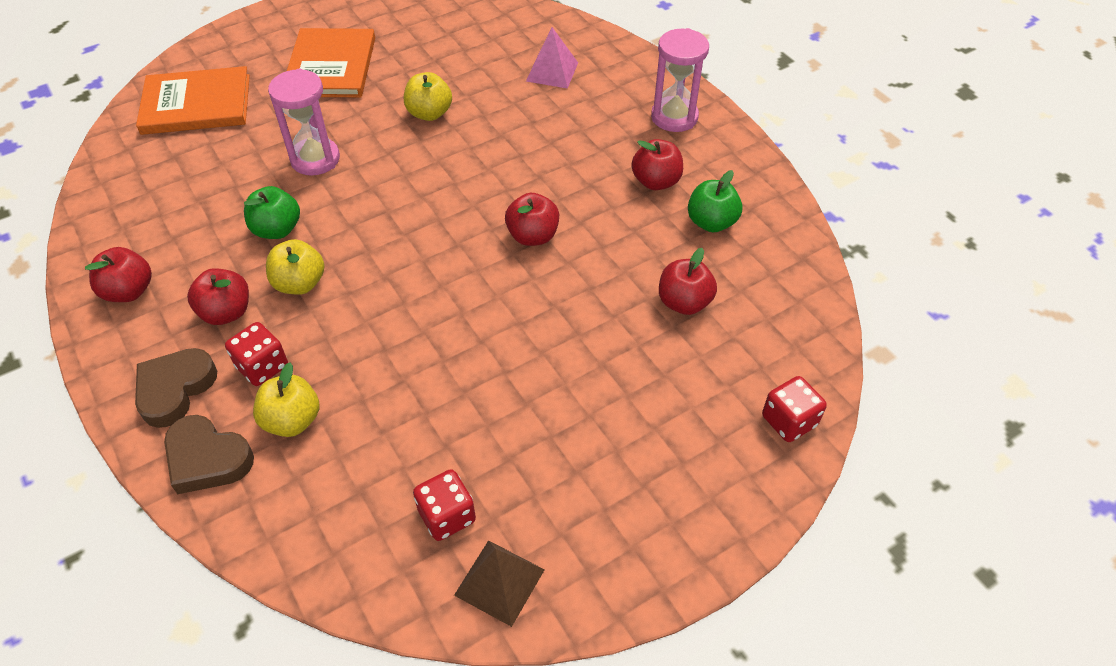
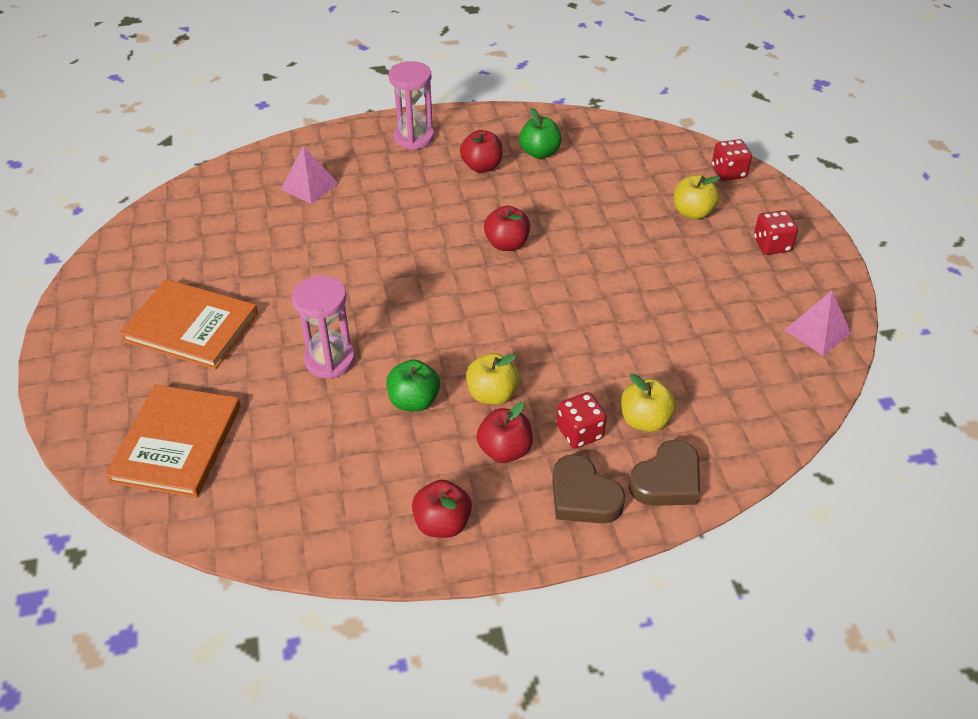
camera: 70 degrees left, 5 degrees down
yellow apple [404,72,452,121] -> yellow apple moved to [674,175,720,219]
red dice [413,469,476,541] -> red dice moved to [754,210,798,255]
brown pyramid [454,540,545,627] -> pink pyramid [785,291,851,356]
red apple [659,248,717,315] -> none

